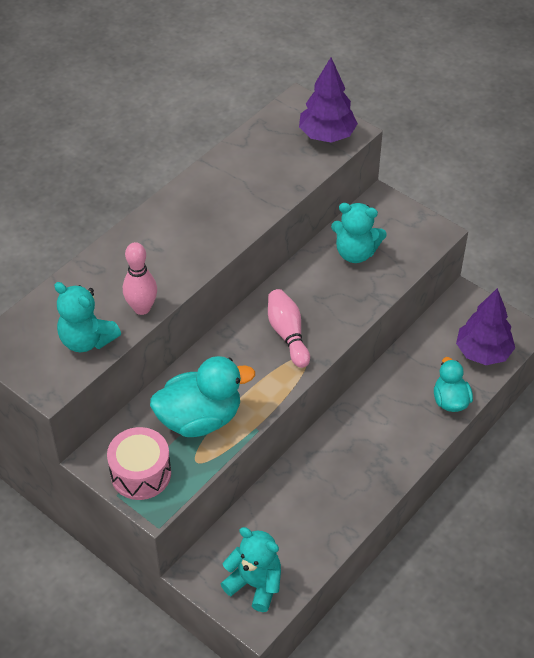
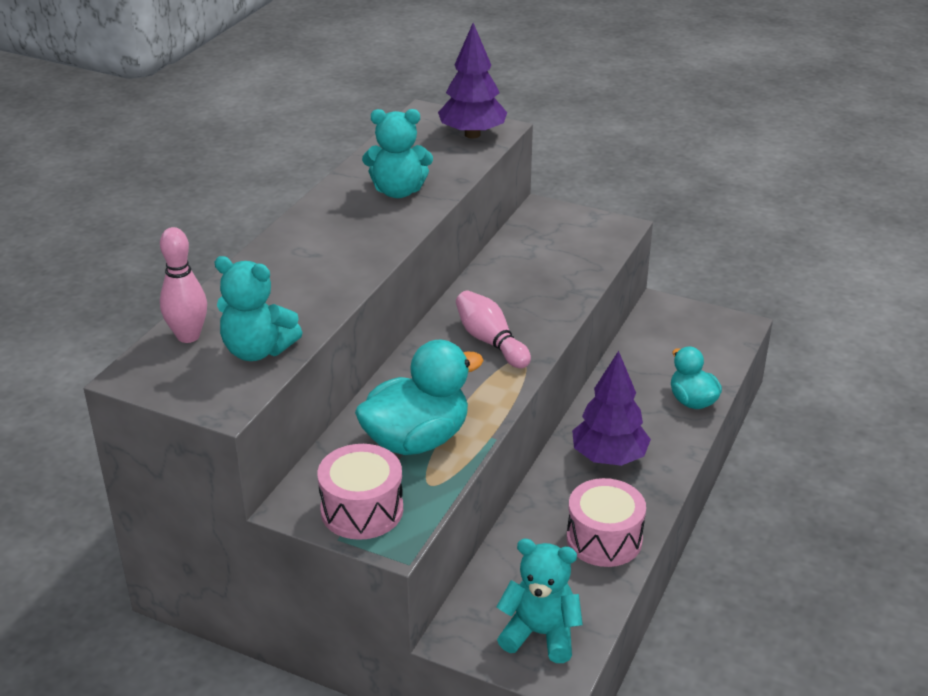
camera: 15 degrees left, 15 degrees down
pink bowling pin [123,242,157,315] -> pink bowling pin moved to [160,227,207,343]
turquoise teddy bear [331,203,387,263] -> turquoise teddy bear moved to [362,109,433,198]
purple tree [456,288,515,365] -> purple tree moved to [572,351,651,466]
none -> pink drum [567,478,646,567]

